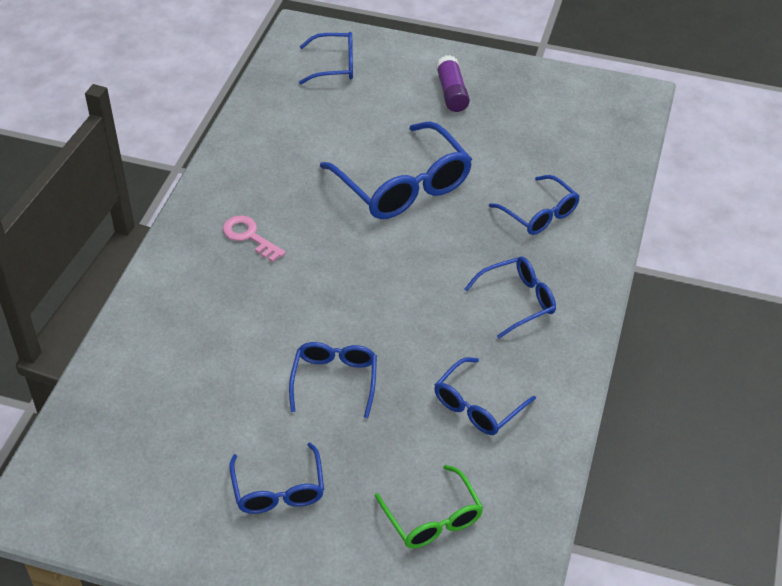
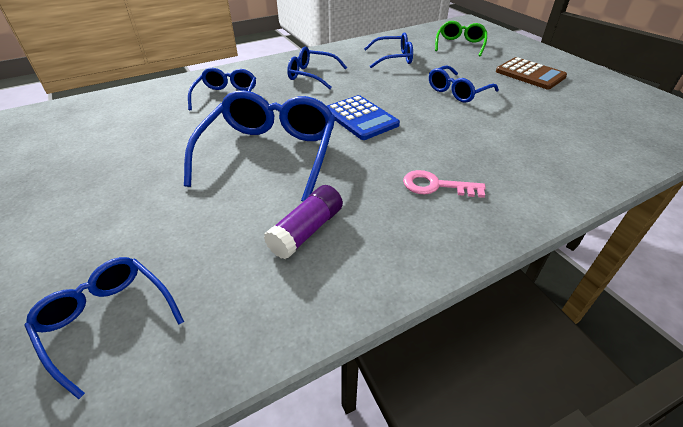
camera: 135 degrees left, 5 degrees down
pink key [223,216,286,262] -> pink key turned 105 degrees clockwise [403,170,486,198]
blue glasses [230,443,324,514] -> brown calculator [496,57,567,89]
purple glue stick [436,55,470,112] -> purple glue stick moved to [264,185,343,259]
none -> blue calculator [327,95,400,140]

